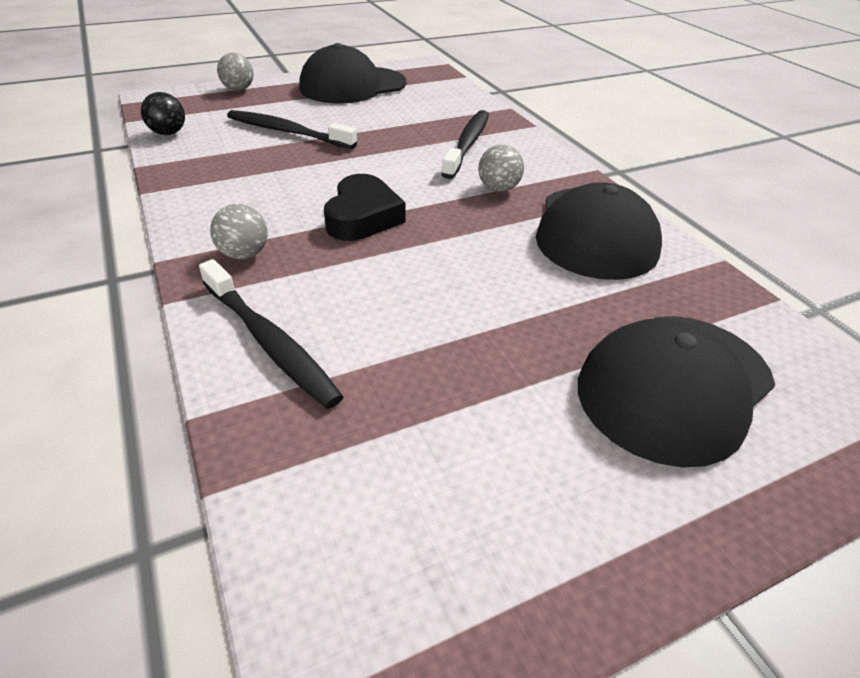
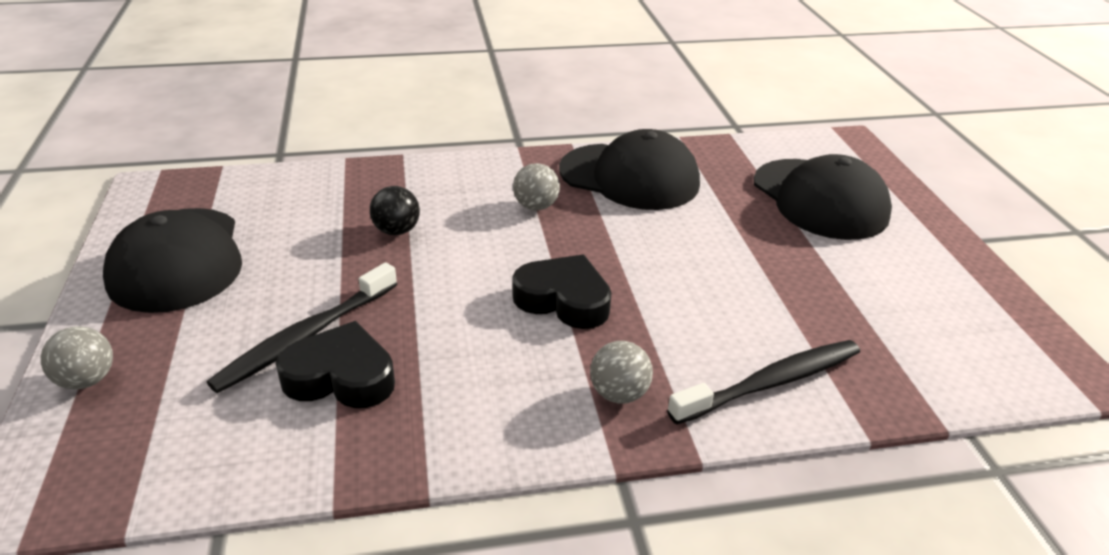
camera: 75 degrees left, 5 degrees down
black ball [141,92,185,135] -> black ball moved to [370,186,420,235]
black toothbrush [441,110,489,179] -> none
none -> black heart [276,321,395,408]

